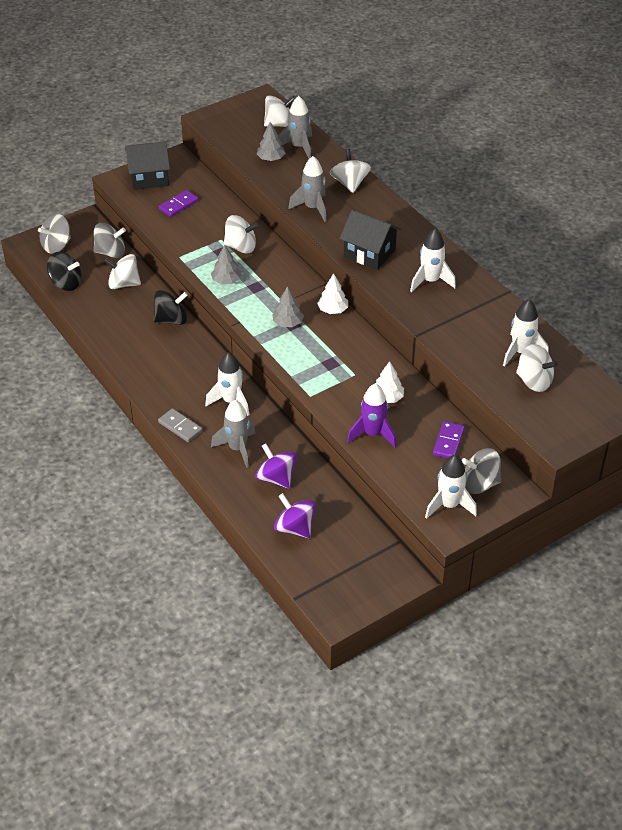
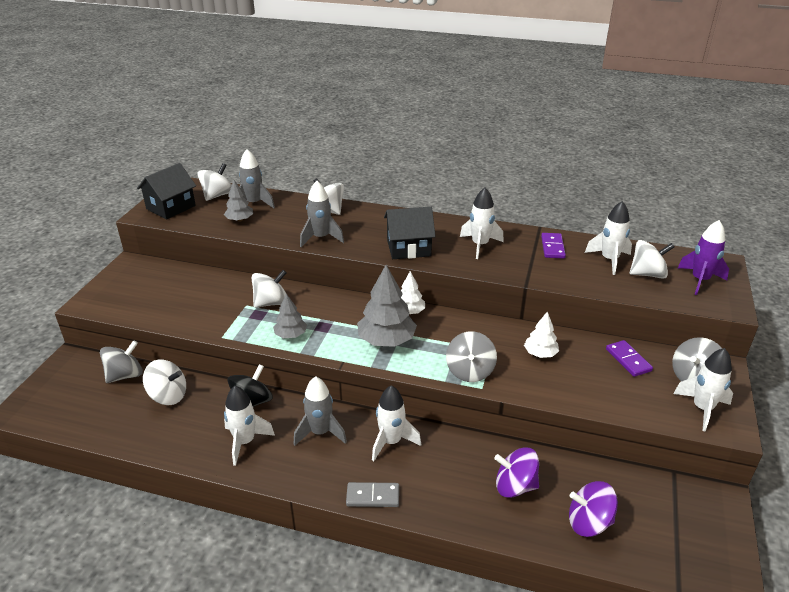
camera: 40 degrees left, 10 degrees down
grey spinning top [38,214,71,254] -> grey spinning top moved to [446,331,497,382]
black spinning top [47,252,82,291] -> none
white spinning top [104,254,141,289] -> white spinning top turned 135 degrees counterclockwise [143,359,186,405]
black house [125,141,170,190] -> black house moved to [137,163,196,219]
purple domino [159,190,199,217] -> purple domino moved to [541,233,566,259]
grey rocket [211,400,255,468] -> grey rocket moved to [294,376,347,446]
grey tree [272,286,304,327] -> grey tree [357,265,417,347], size x1.75
purple rocket [347,383,396,447] -> purple rocket moved to [678,220,729,295]
none -> white rocket [224,386,275,466]

